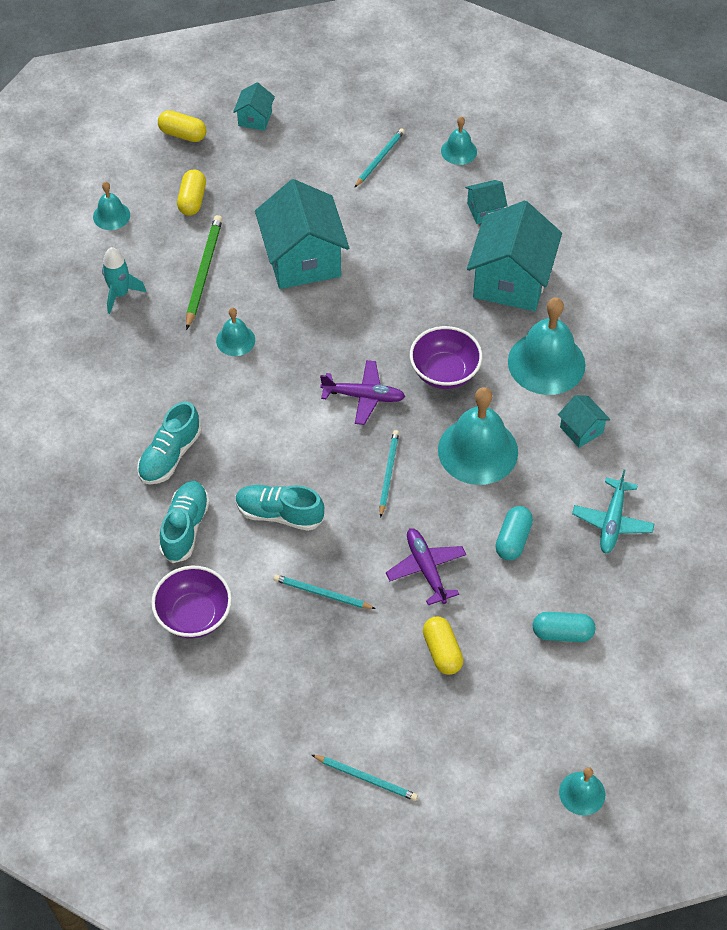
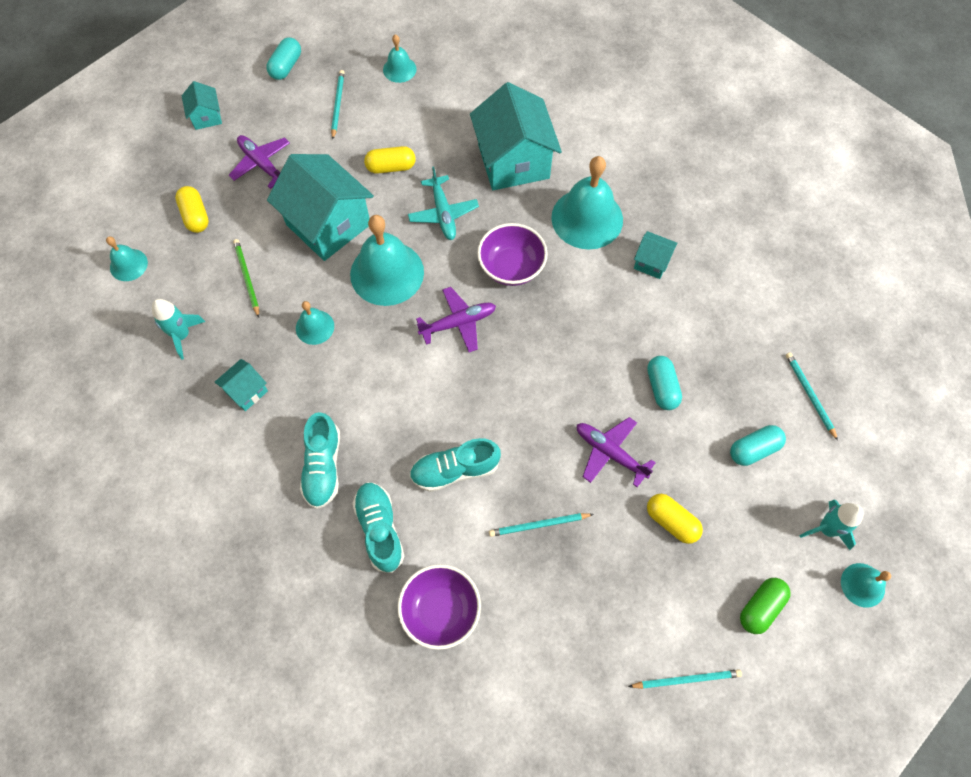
camera: 30 degrees left, 10 degrees up
yellow capsule [158,110,206,142] -> yellow capsule moved to [364,146,416,174]
green pencil [186,215,223,330] -> green pencil [233,239,259,317], size x0.66
turquoise pencil [379,430,399,518] -> turquoise pencil moved to [786,352,838,441]
turquoise bell [438,387,518,485] -> turquoise bell moved to [350,215,424,306]
turquoise house [465,180,508,224] -> turquoise house moved to [215,359,268,411]
turquoise plane [572,469,655,554] -> turquoise plane moved to [408,167,479,240]
none -> purple plane [229,135,290,189]
none -> turquoise capsule [267,37,301,80]
none -> green capsule [740,578,791,634]
none -> turquoise rocket [799,500,863,550]

